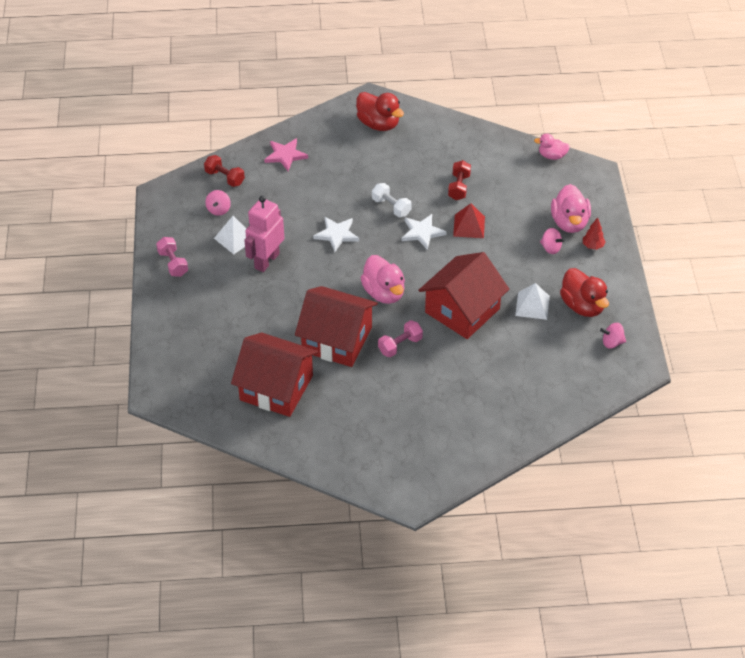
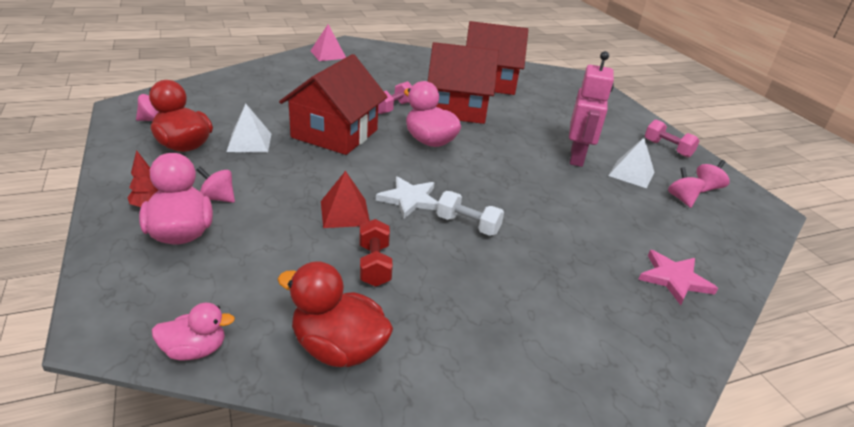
camera: 160 degrees right, 15 degrees down
red dumbbell [204,155,245,187] -> none
white star [313,217,359,252] -> none
red duck [356,92,404,131] -> red duck moved to [278,261,393,367]
none -> pink pyramid [311,24,346,61]
none -> pink spinning top [697,160,730,192]

